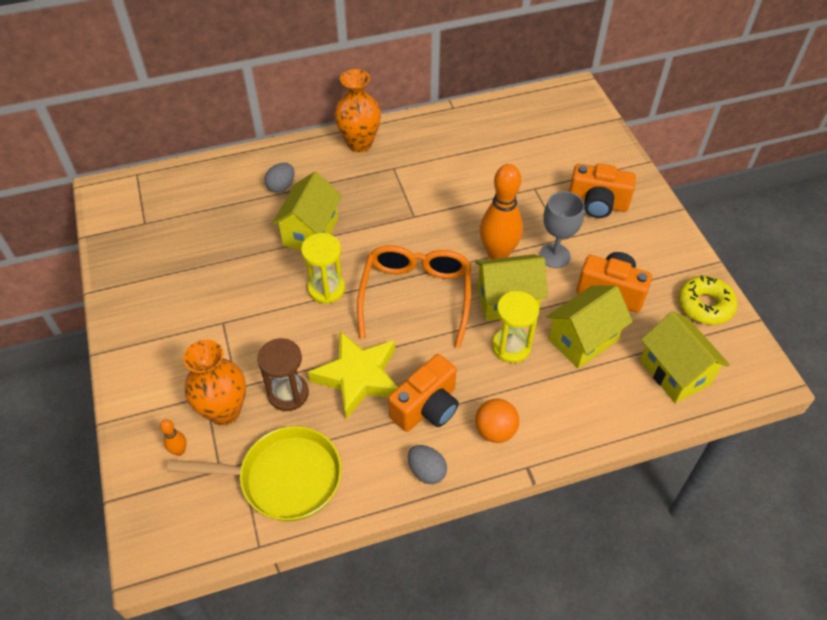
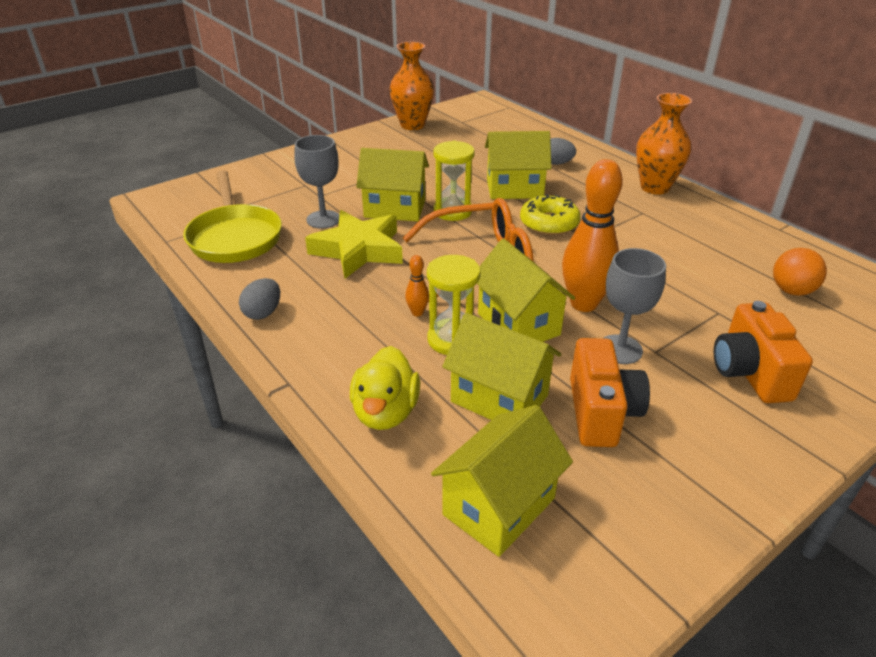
camera: 70 degrees right, 15 degrees down
orange bowling pin [160,419,187,456] -> orange bowling pin moved to [405,255,429,316]
orange vase [183,340,246,425] -> orange vase moved to [389,42,434,130]
brown hourglass [257,338,309,411] -> grey goblet [294,135,339,229]
orange camera [388,354,459,432] -> none
orange ball [475,398,519,443] -> orange ball moved to [773,248,827,296]
yellow donut [678,275,738,325] -> yellow donut moved to [520,194,581,235]
none -> yellow duck [350,346,420,430]
none -> yellow house [356,148,429,221]

